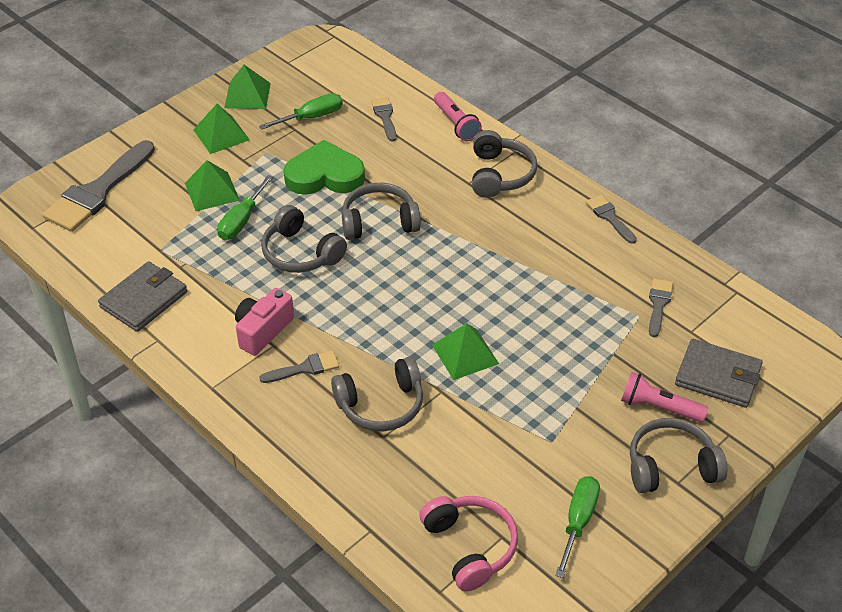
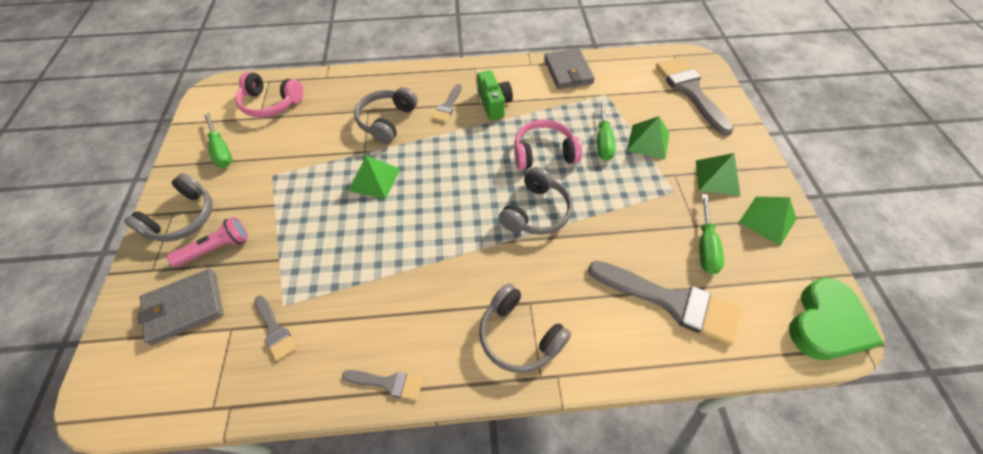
camera: 130 degrees right, 10 degrees up
green screwdriver [217,175,273,240] -> green screwdriver turned 150 degrees counterclockwise [597,101,616,161]
pink camera [235,288,294,356] -> green camera [477,70,513,120]
grey headphones [261,205,347,273] -> pink headphones [514,120,582,170]
green heart [284,140,365,195] -> green heart moved to [789,278,884,360]
grey brush [371,97,397,142] -> grey brush [588,261,741,345], size x2.04
pink flashlight [434,92,482,141] -> none

